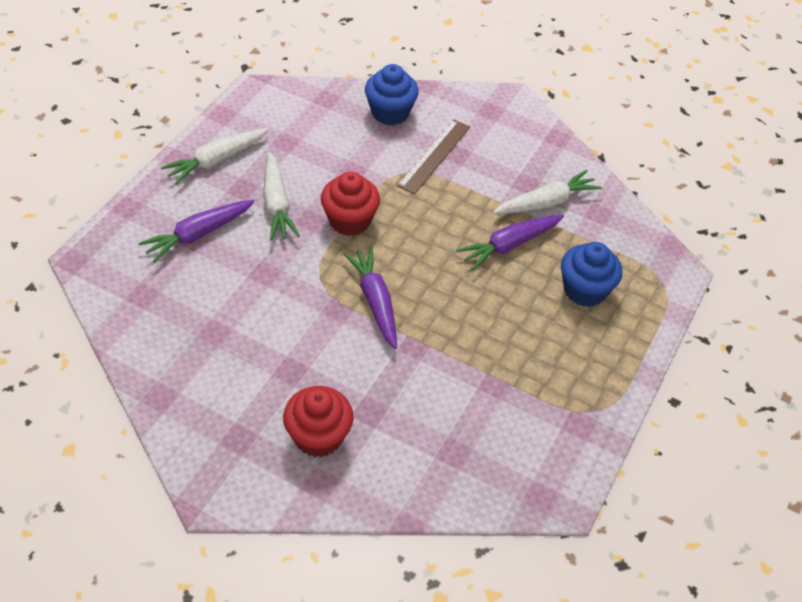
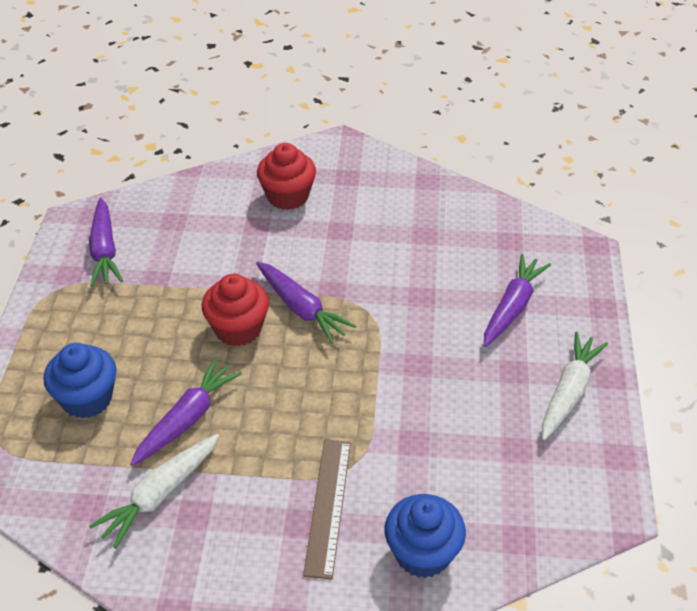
camera: 160 degrees right, 5 degrees down
white carrot [263,152,300,241] -> none
red cupcake [321,172,380,236] -> red cupcake moved to [202,274,269,346]
none -> purple carrot [89,198,123,287]

